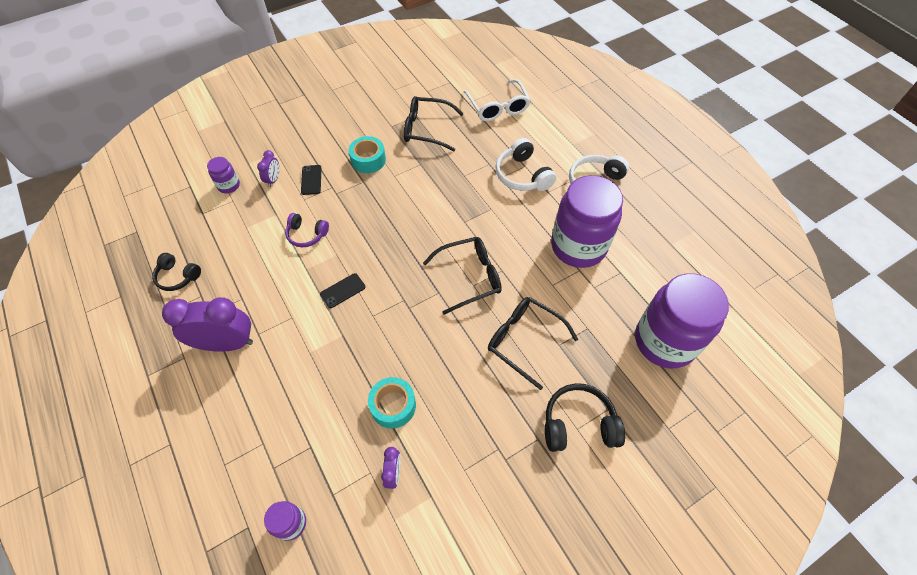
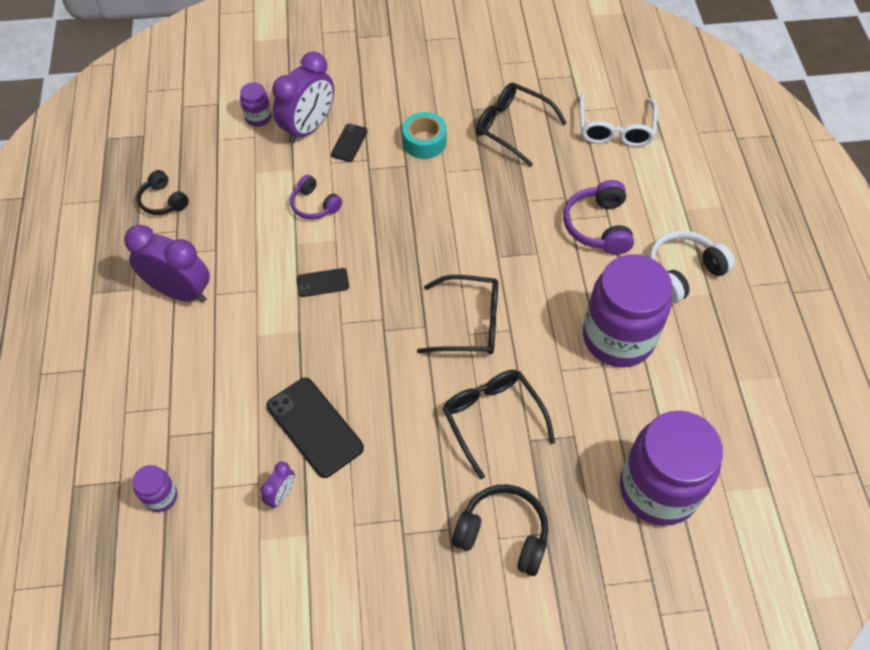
camera: 25 degrees right, 0 degrees up
purple clock [257,150,279,187] -> purple clock [272,52,334,143], size x2.12
turquoise tape [368,377,416,429] -> black phone [266,378,364,478]
white headphones [495,138,556,191] -> purple headphones [563,180,634,255]

